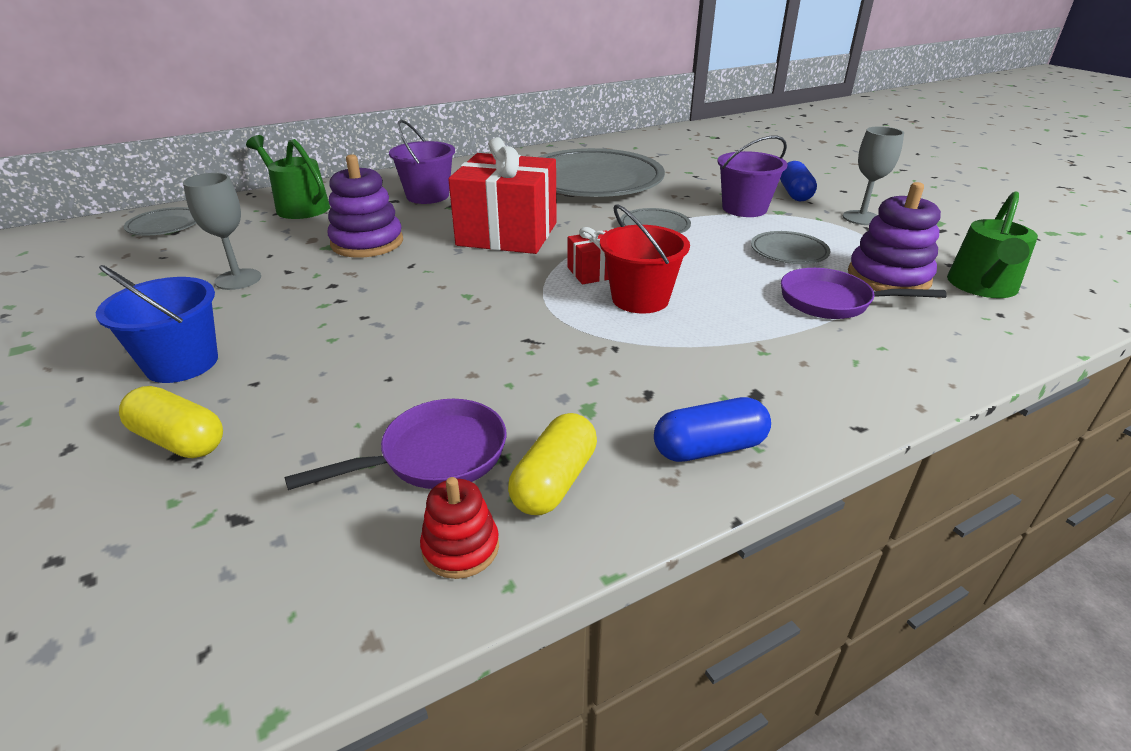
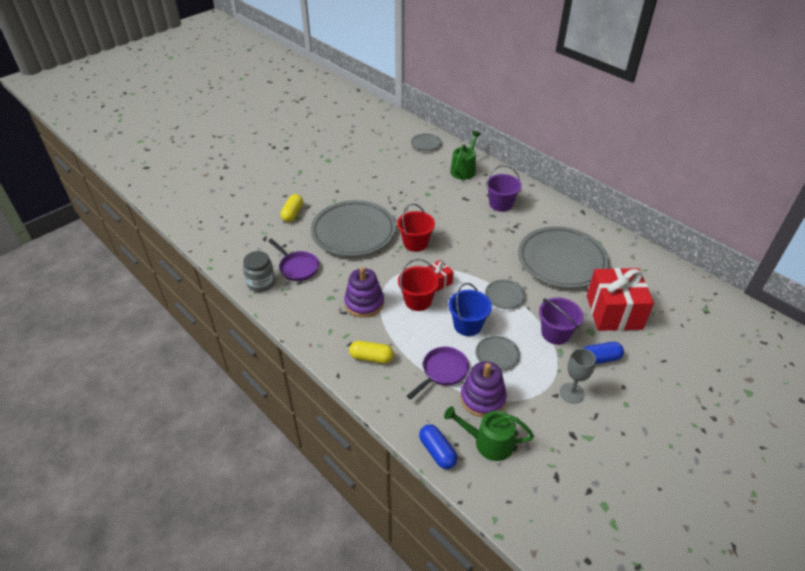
camera: 75 degrees right, 10 degrees up
blue bucket [96,265,218,383] -> blue bucket moved to [448,283,492,336]
grey goblet [183,173,261,290] -> none
purple stacking toy [328,154,403,257] -> purple stacking toy moved to [344,267,384,318]
red stacking toy [420,477,499,579] -> grey jar [243,251,275,292]
red gift [448,137,557,254] -> red gift moved to [587,268,654,331]
yellow capsule [508,413,597,515] -> yellow capsule moved to [349,341,394,363]
blue capsule [654,397,771,462] -> blue capsule moved to [419,424,457,469]
purple pan [781,268,947,319] -> purple pan turned 45 degrees clockwise [407,347,469,400]
none -> grey plate [311,200,396,257]
none -> red bucket [397,203,435,252]

